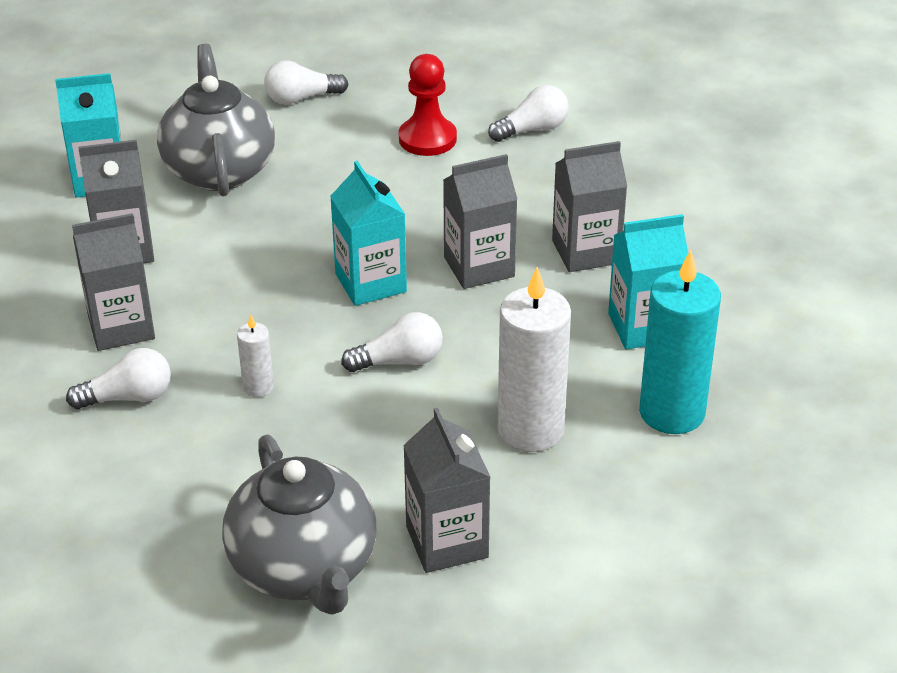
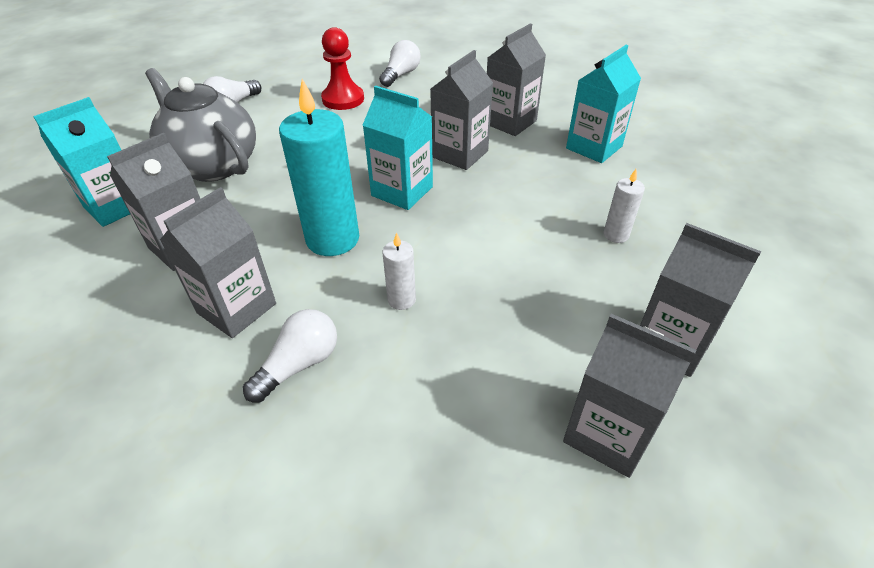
camera: 35 degrees left, 5 degrees up
grey teapot [222,434,377,615] -> grey carton [563,314,697,478]
white light bulb [341,312,443,372] -> none
white candle [498,267,571,452] -> white candle [603,169,645,243], size x0.47
turquoise candle [639,250,721,434] -> turquoise candle moved to [279,79,359,256]

